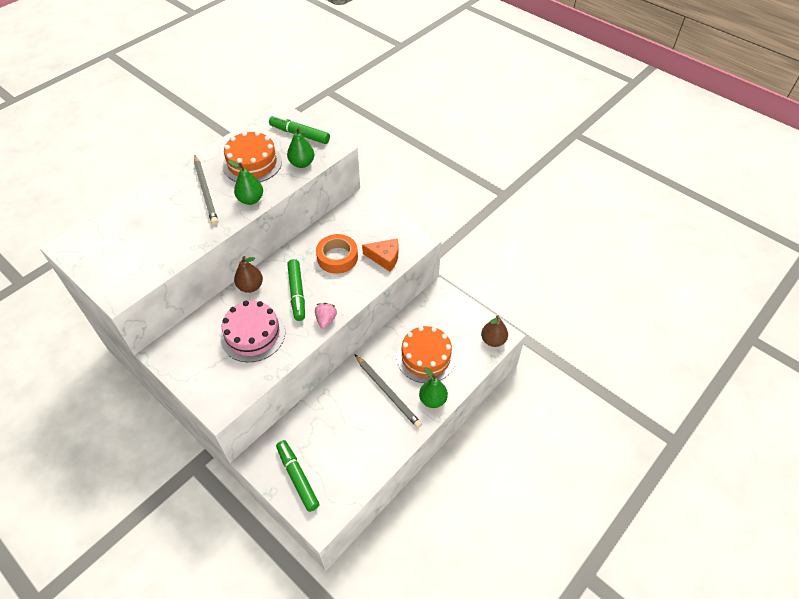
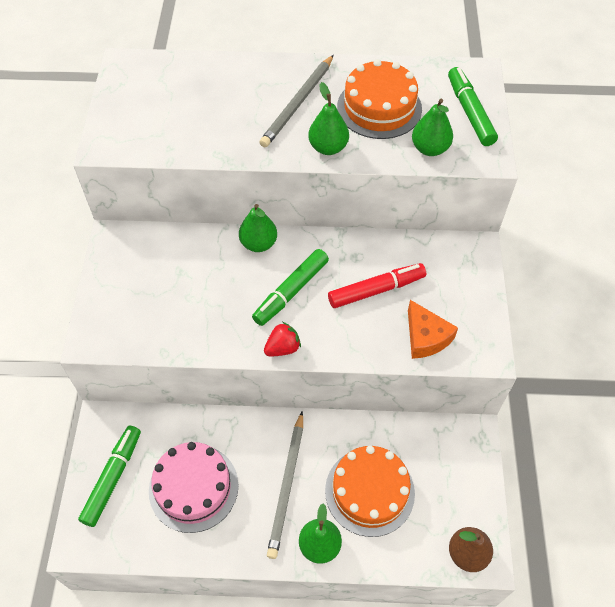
camera: 50 degrees right, 5 degrees up
pink cake [220,301,285,362] -> pink cake moved to [149,442,239,533]
brown pear [234,256,263,293] -> green pear [239,204,277,252]
pink strawberry [315,303,337,329] -> red strawberry [264,322,301,356]
orange tape [316,234,358,274] -> red marker [328,263,426,308]

